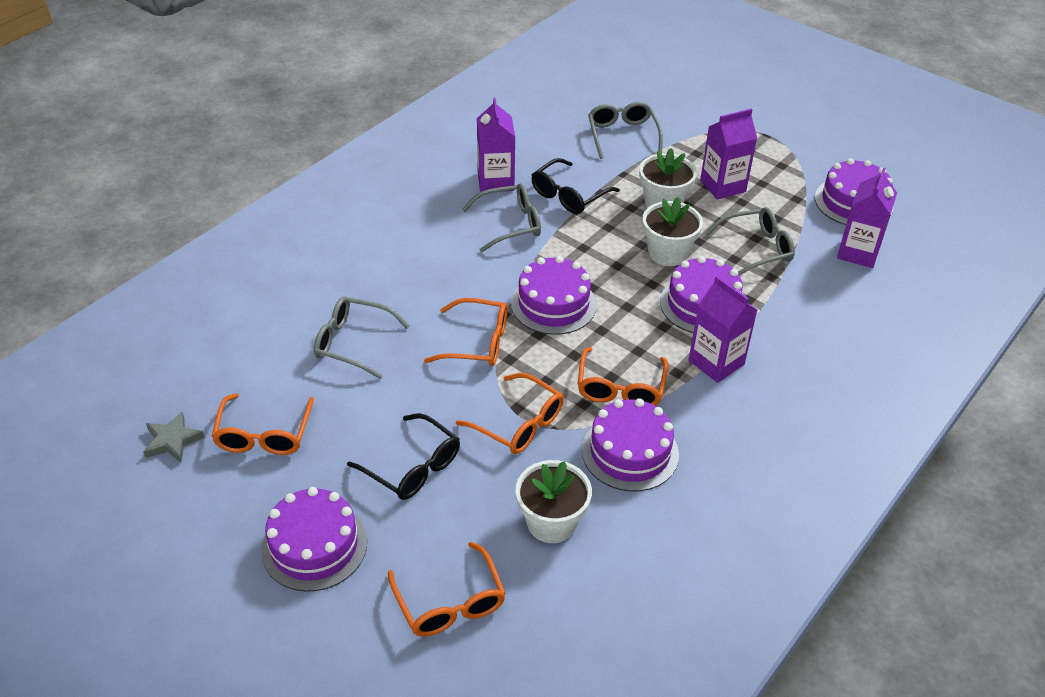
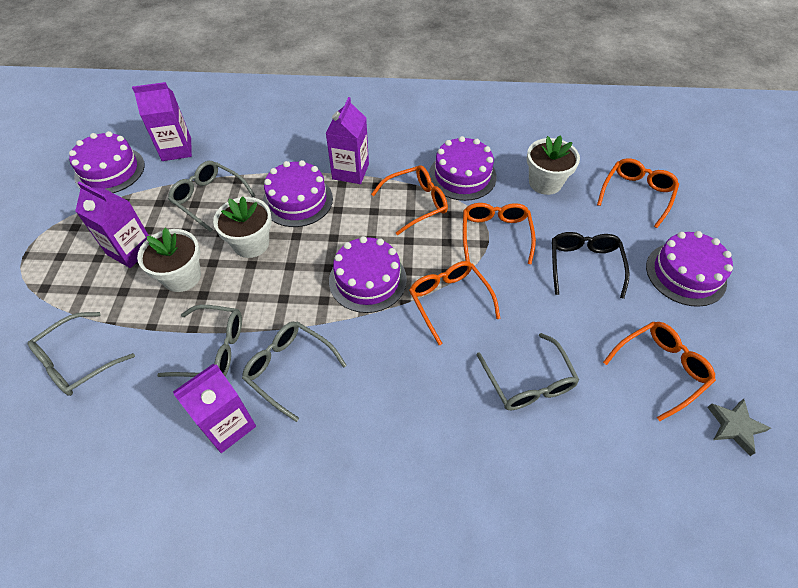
camera: 125 degrees left, 10 degrees up
black glasses [531,158,620,214] -> grey glasses [157,305,242,377]

